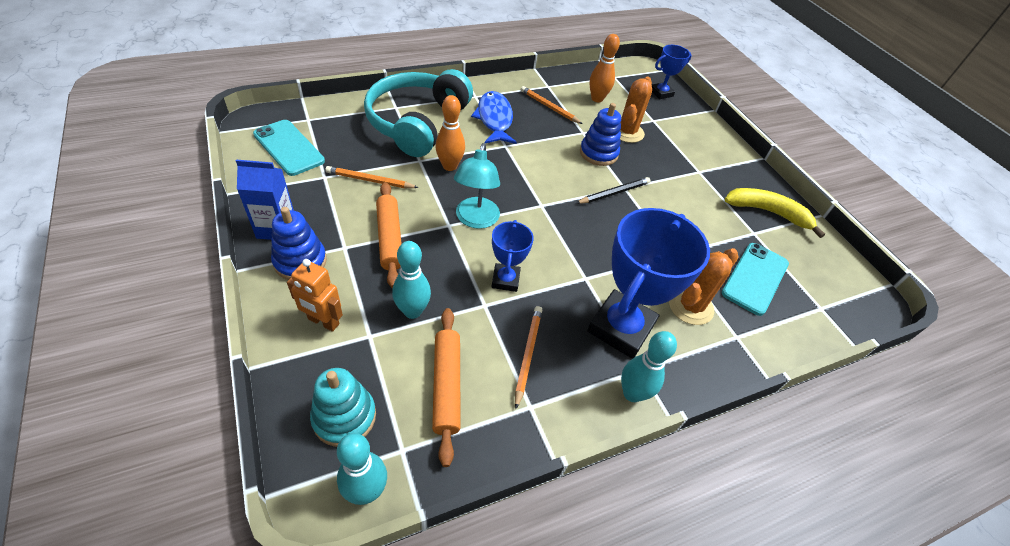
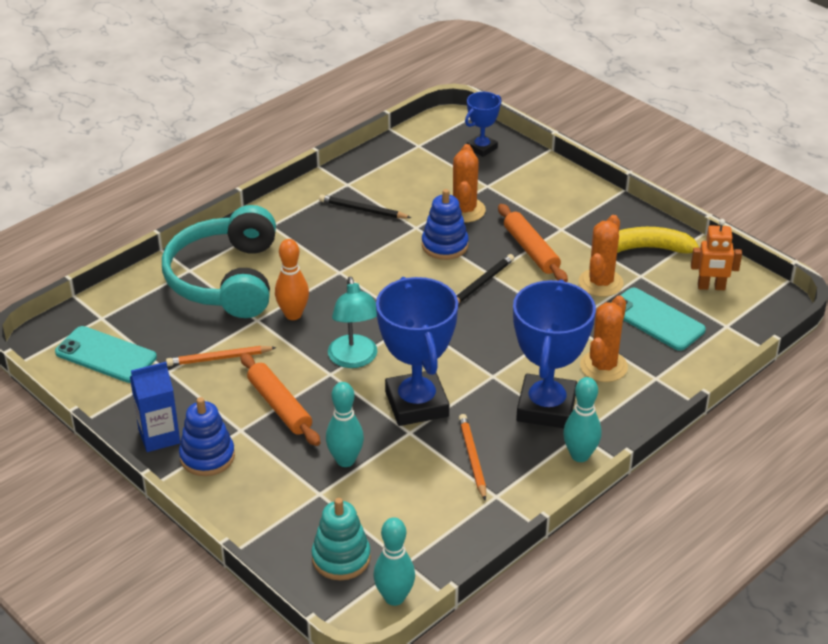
camera: 15 degrees left, 10 degrees down
orange robot [287,259,343,332] -> orange robot moved to [691,219,742,290]
orange rolling pin [432,308,461,467] -> orange rolling pin moved to [498,204,568,282]
blue fish [471,91,517,144] -> none
blue trophy [492,220,534,292] -> blue trophy [376,277,458,426], size x1.92
orange pencil [521,86,583,124] -> black pencil [319,195,412,218]
orange bowling pin [590,34,620,102] -> none
turquoise phone [722,243,789,316] -> turquoise phone turned 60 degrees counterclockwise [611,288,706,351]
none -> orange cactus [579,215,624,297]

